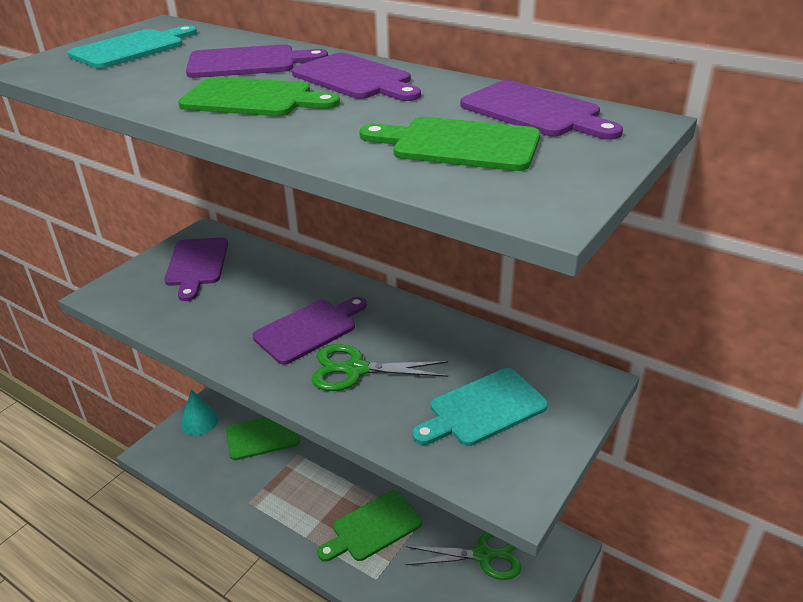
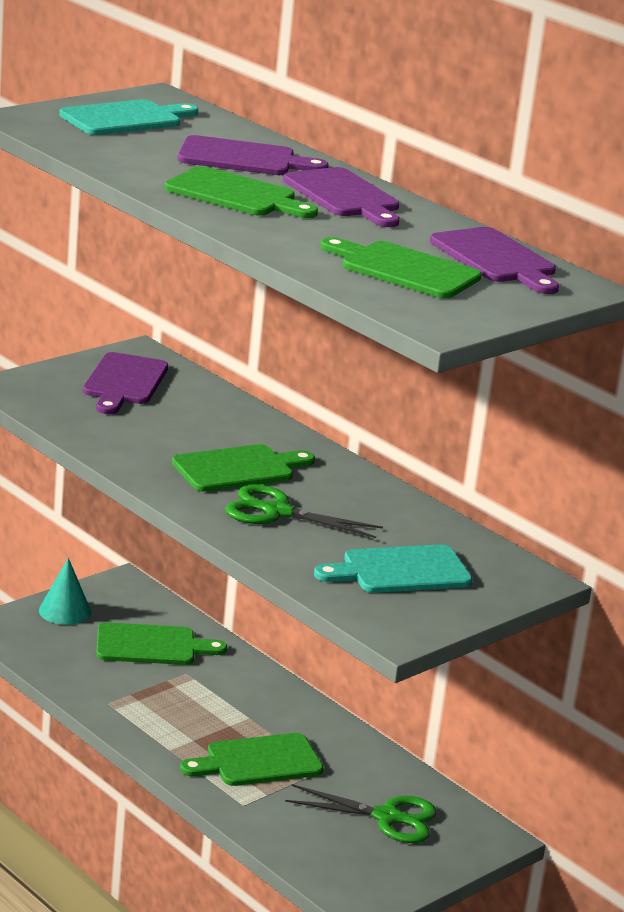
camera: 10 degrees right, 10 degrees down
purple cutting board [252,297,367,365] -> green cutting board [172,444,315,492]

